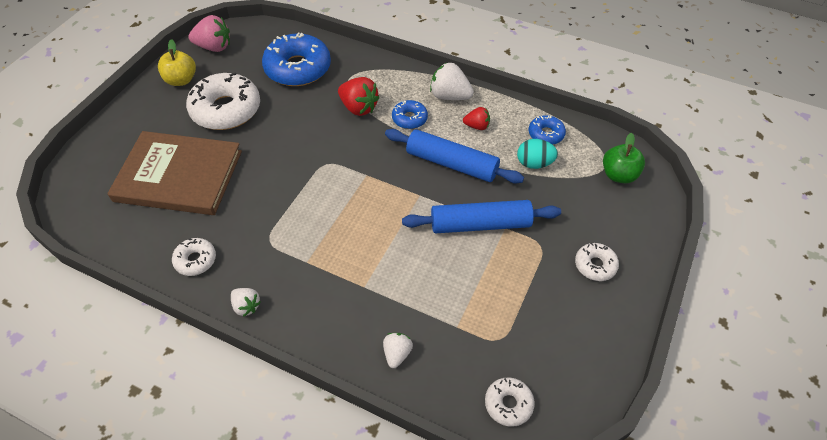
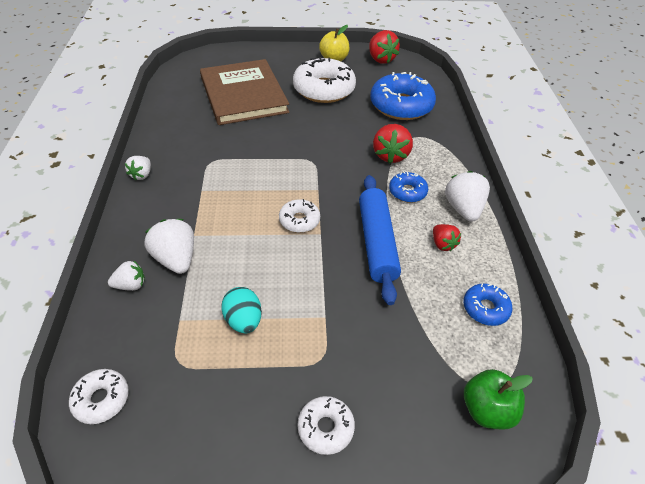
camera: 60 degrees right, 5 degrees down
white donut [172,238,216,276] -> white donut moved to [279,199,320,233]
pink strawberry [188,15,230,52] -> red strawberry [369,30,400,64]
blue rolling pin [402,200,561,233] -> none
turquoise egg [517,139,558,169] -> turquoise egg moved to [221,287,262,333]
none -> white strawberry [145,219,194,274]

